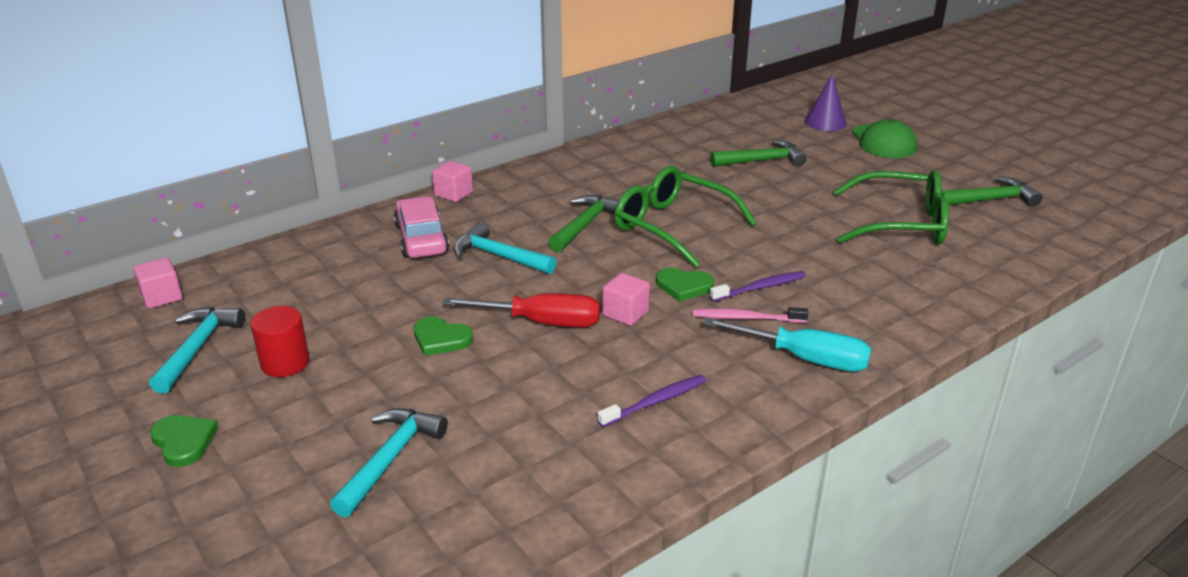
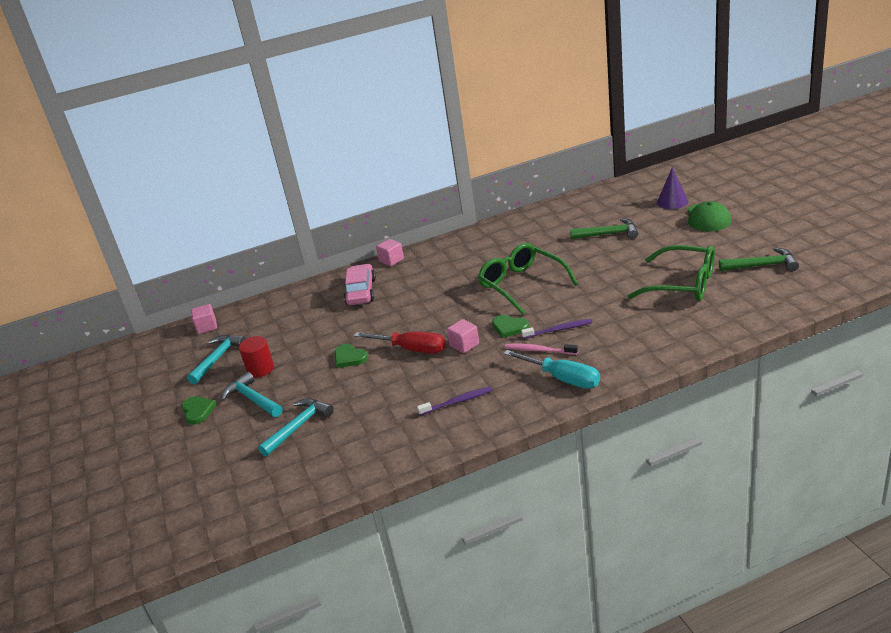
camera: 20 degrees right, 0 degrees up
turquoise hammer [454,222,557,274] -> turquoise hammer moved to [221,372,282,417]
green hammer [548,195,619,252] -> none

